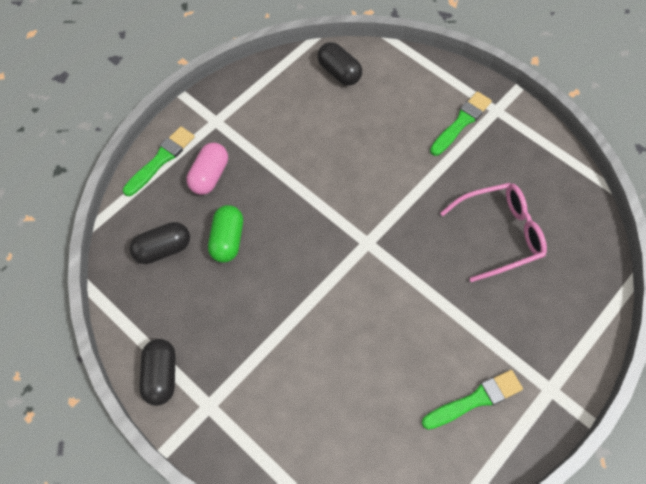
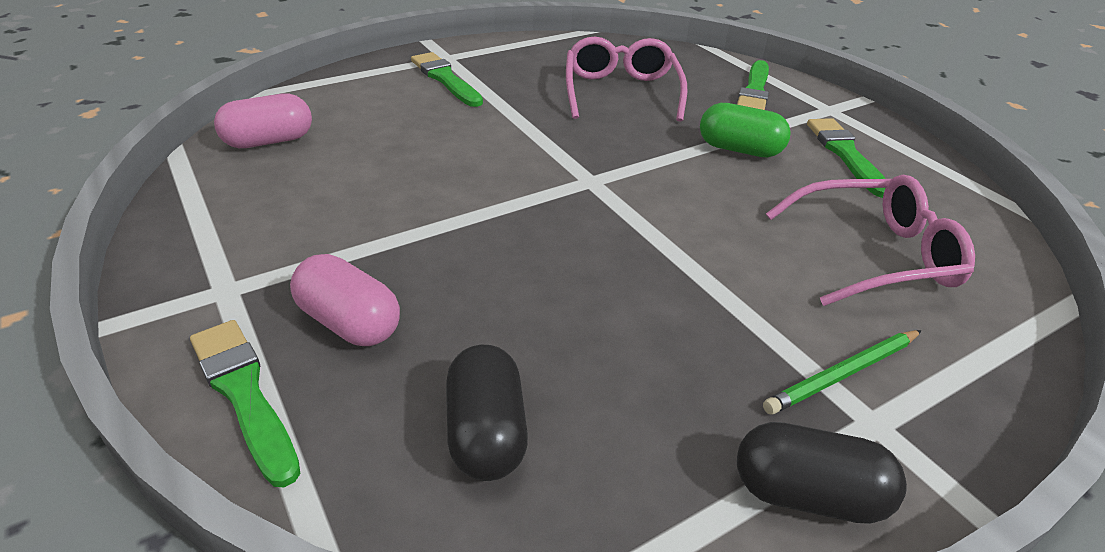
camera: 75 degrees left, 25 degrees down
green capsule [208,205,243,263] -> green capsule moved to [700,103,791,157]
black capsule [317,42,362,85] -> pink capsule [214,94,312,148]
none -> green brush [737,60,769,110]
none -> green pencil [763,330,922,414]
none -> pink glasses [766,175,975,306]

